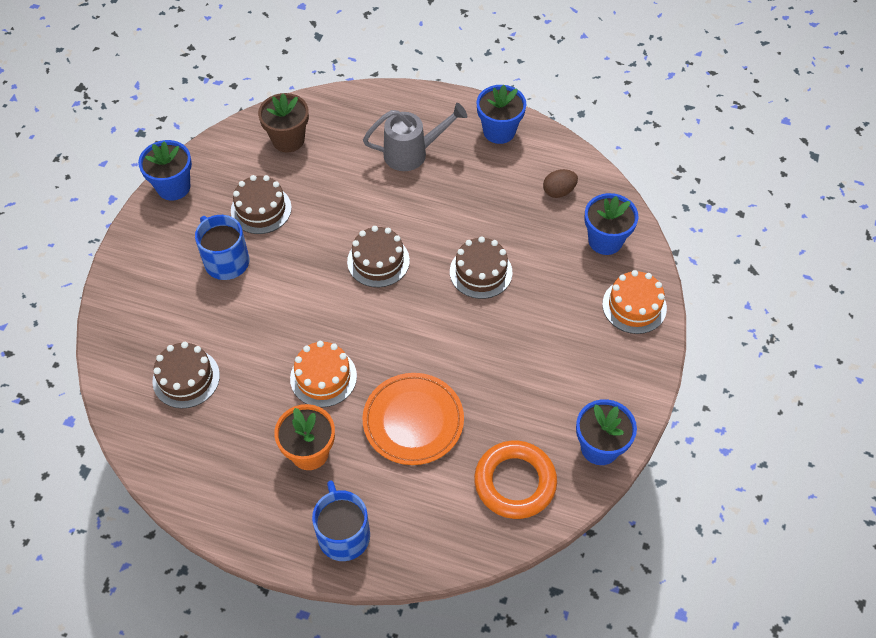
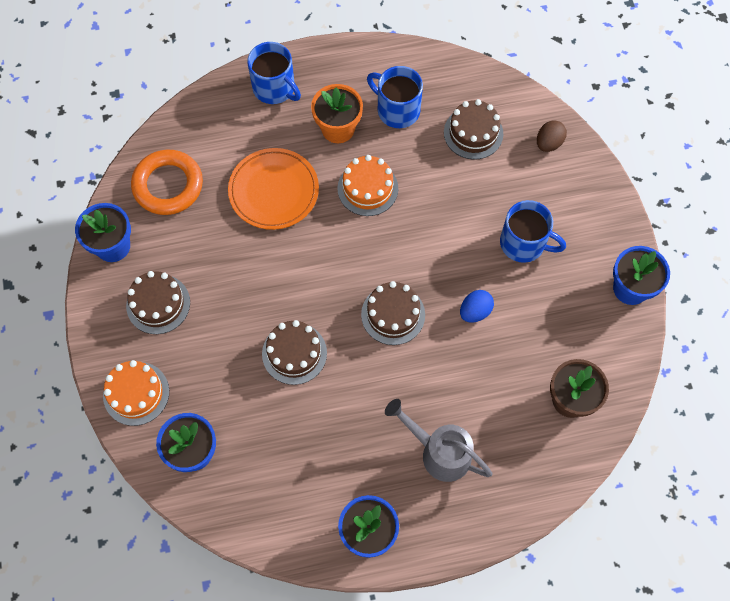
camera: 150 degrees right, 10 degrees up
brown cake [231,175,292,234] -> brown cake moved to [126,271,190,334]
grey watering can [363,103,467,171] -> grey watering can turned 75 degrees clockwise [385,399,493,482]
brown egg [543,169,578,198] -> brown egg moved to [537,120,567,152]
none -> blue mug [367,66,423,128]
none -> blue egg [460,290,494,323]

